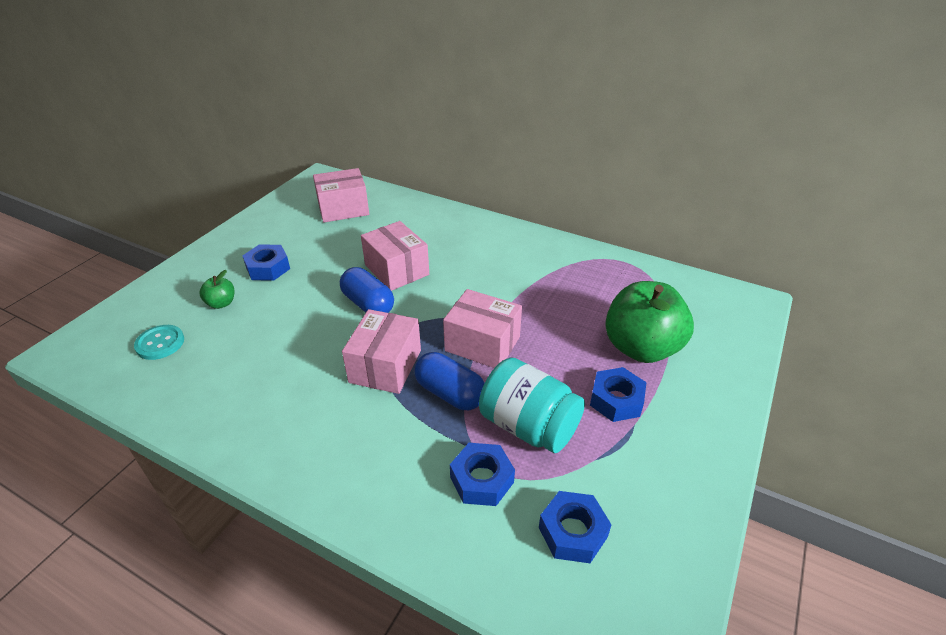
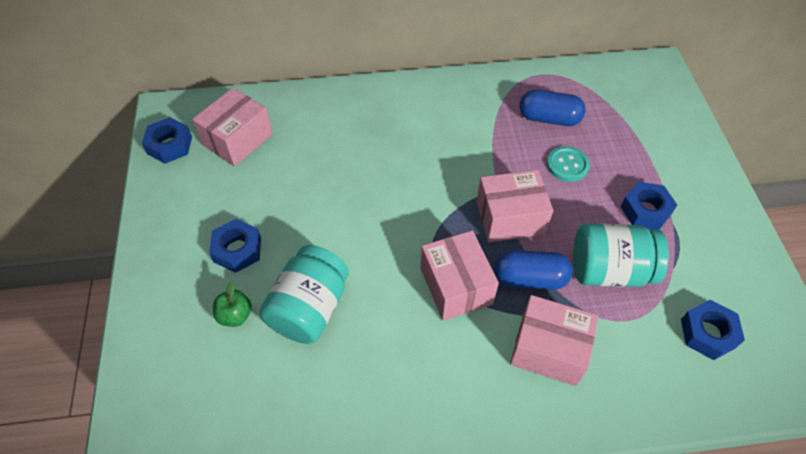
camera: 35 degrees left, 15 degrees up
turquoise button [134,325,184,360] -> turquoise button moved to [547,146,590,182]
blue capsule [340,267,394,313] -> blue capsule moved to [519,90,586,126]
pink box [361,221,429,291] -> pink box moved to [510,295,599,386]
blue nut [450,443,515,506] -> blue nut moved to [142,117,192,164]
green apple [605,281,694,363] -> none
none -> turquoise jar [260,245,349,344]

